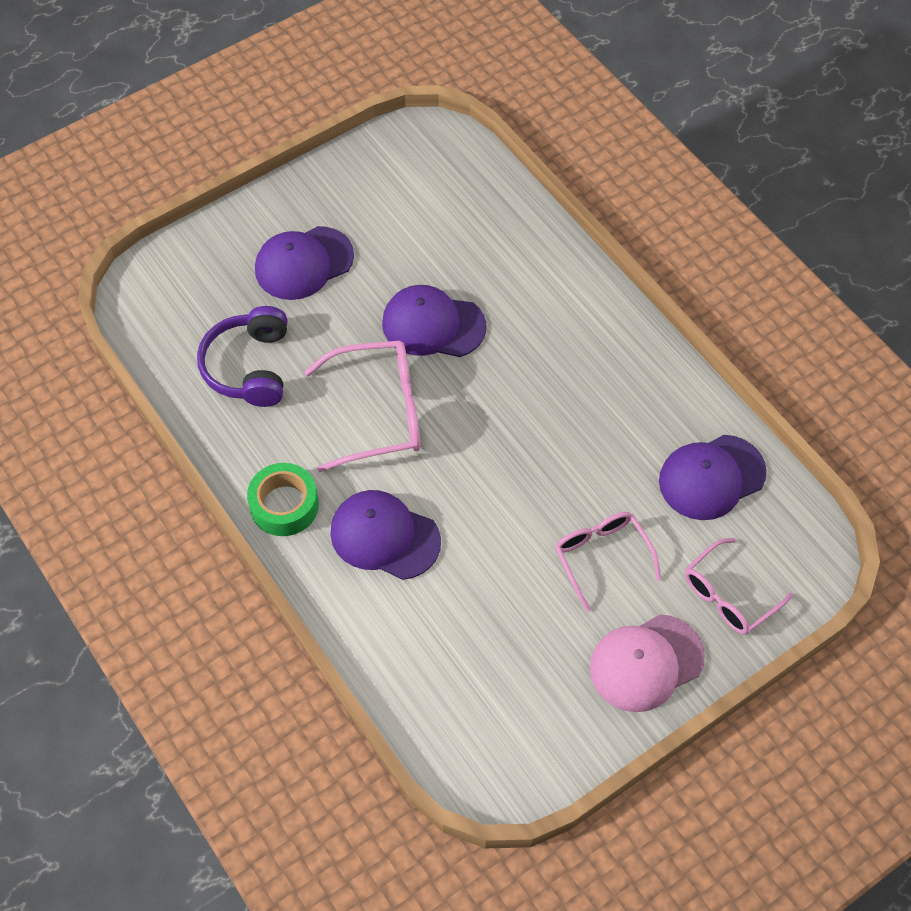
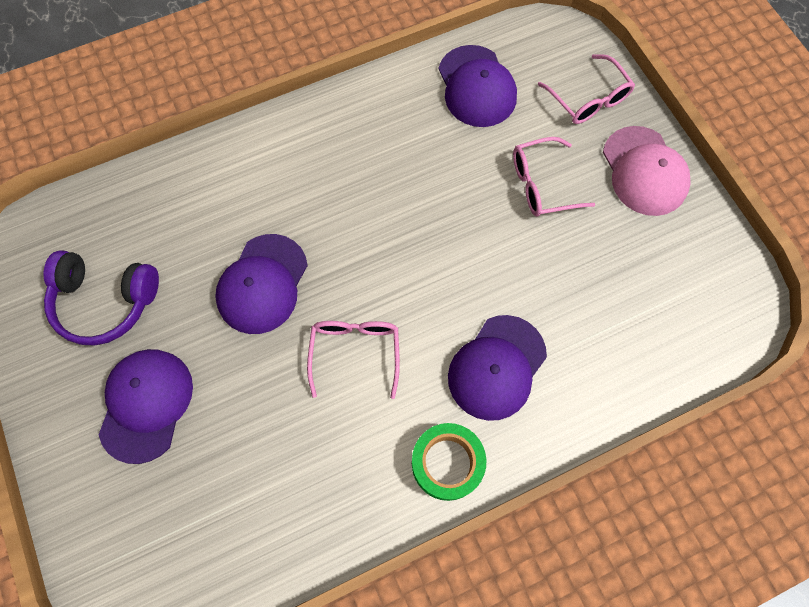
camera: 80 degrees left, 10 degrees up
purple headphones [197,306,288,407] -> purple headphones moved to [44,250,159,345]
purple cap [255,226,354,300] -> purple cap turned 150 degrees counterclockwise [99,349,193,464]
pink glasses [305,341,421,472] -> pink glasses [307,321,400,399], size x0.66

